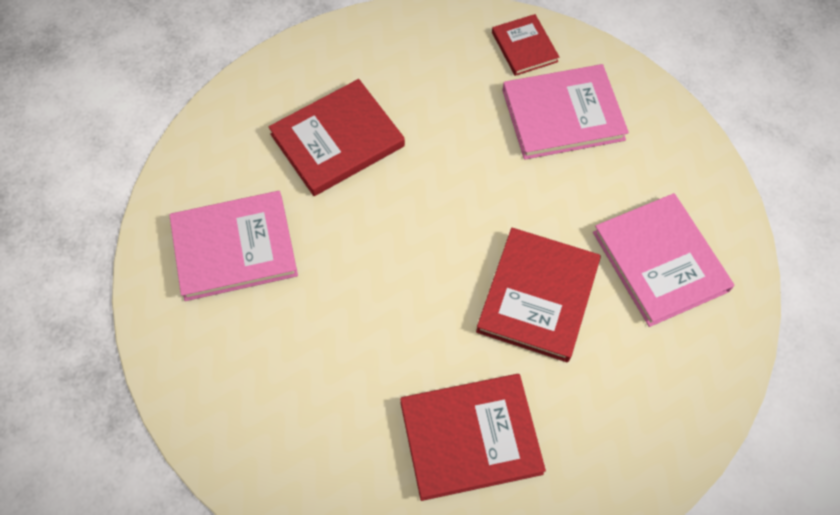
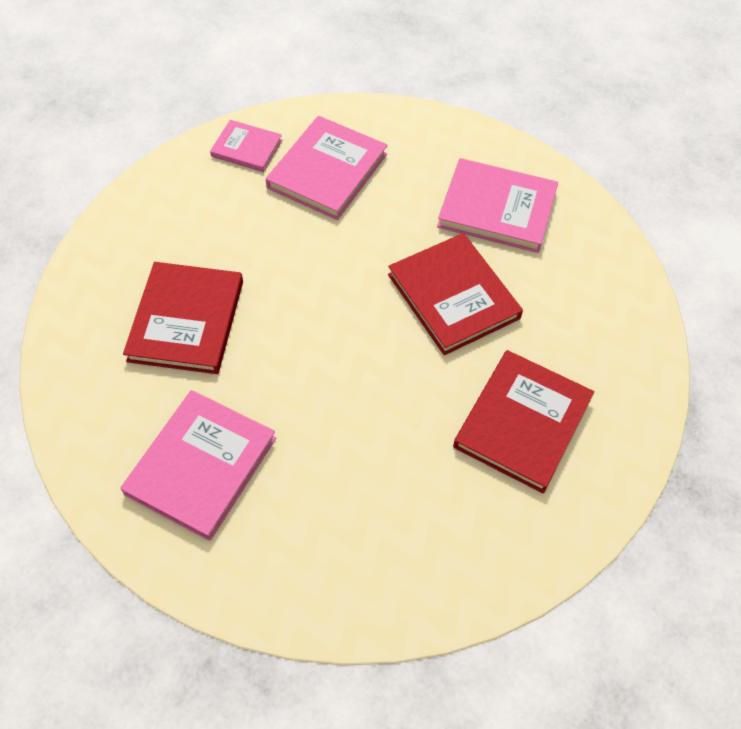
camera: 50 degrees left, 5 degrees down
red book [492,14,559,76] -> pink book [210,120,282,172]

